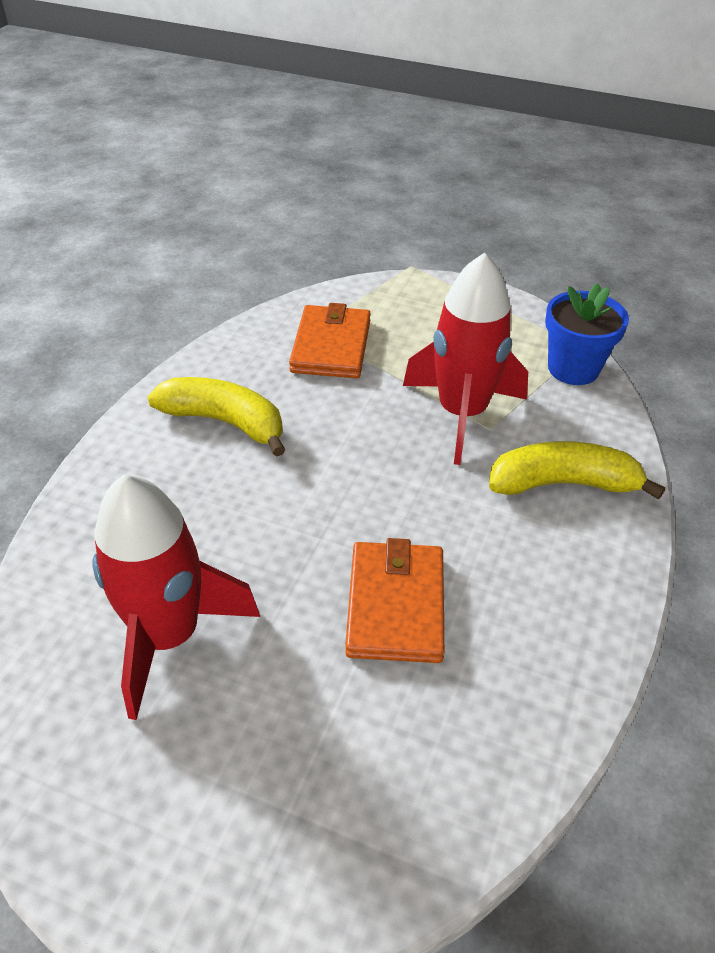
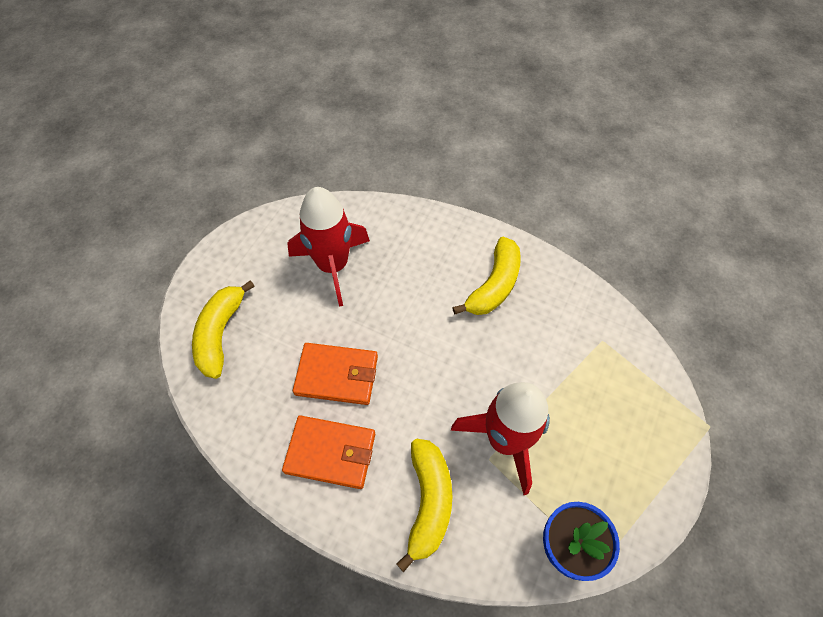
camera: 95 degrees right, 15 degrees up
orange wallet [289,303,371,378] -> orange wallet moved to [282,415,375,489]
none -> yellow banana [192,280,255,379]

